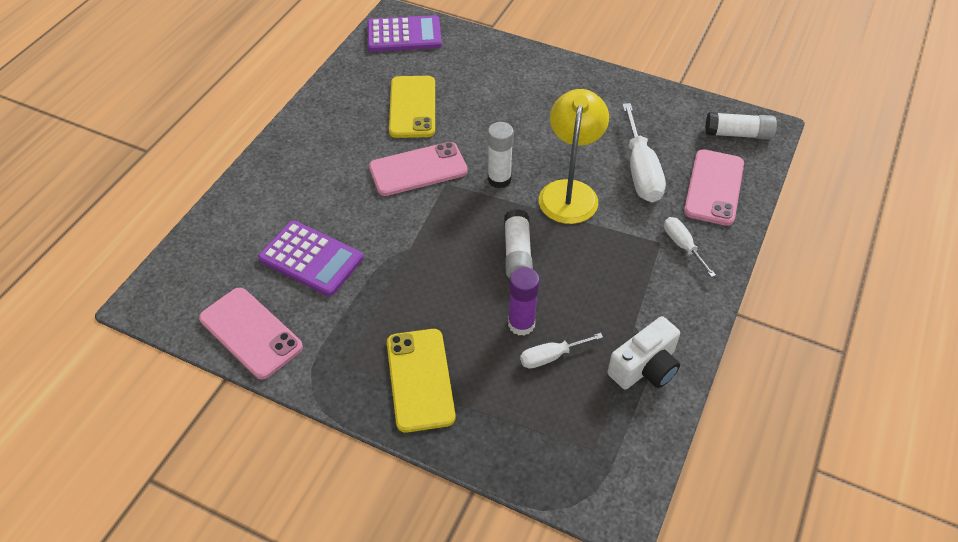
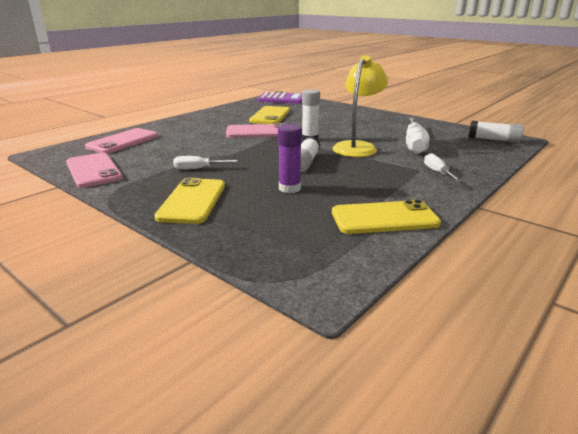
camera: 15 degrees right, 25 degrees down
purple calculator [258,220,363,296] -> none
white screwdriver [520,333,603,369] -> white screwdriver moved to [173,156,237,170]
white camera [608,316,680,389] -> yellow phone [332,200,441,234]
pink phone [684,149,744,226] -> pink phone moved to [85,128,158,154]

